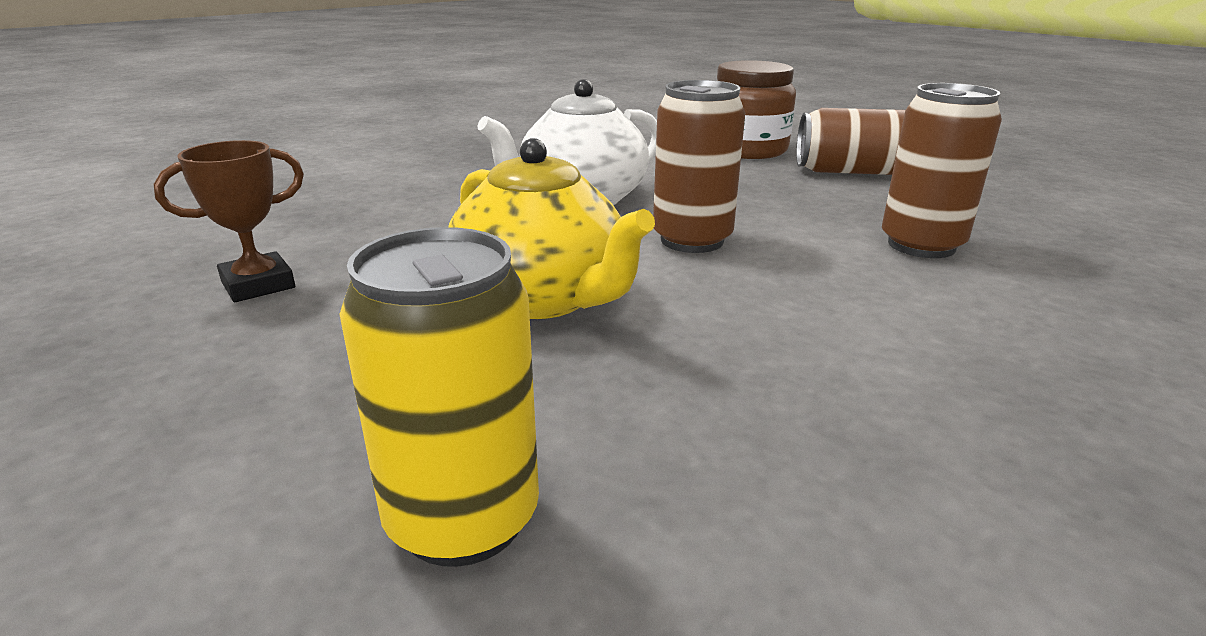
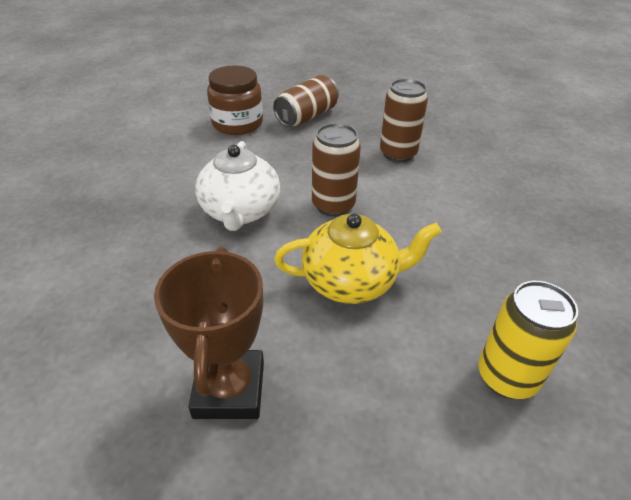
camera: 55 degrees left, 15 degrees up
brown trophy [154,140,304,302] -> brown trophy [154,247,264,419], size x1.63

